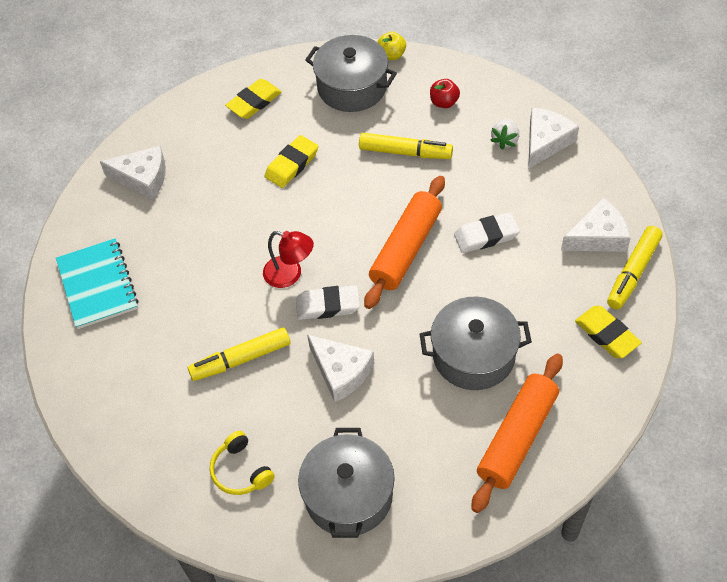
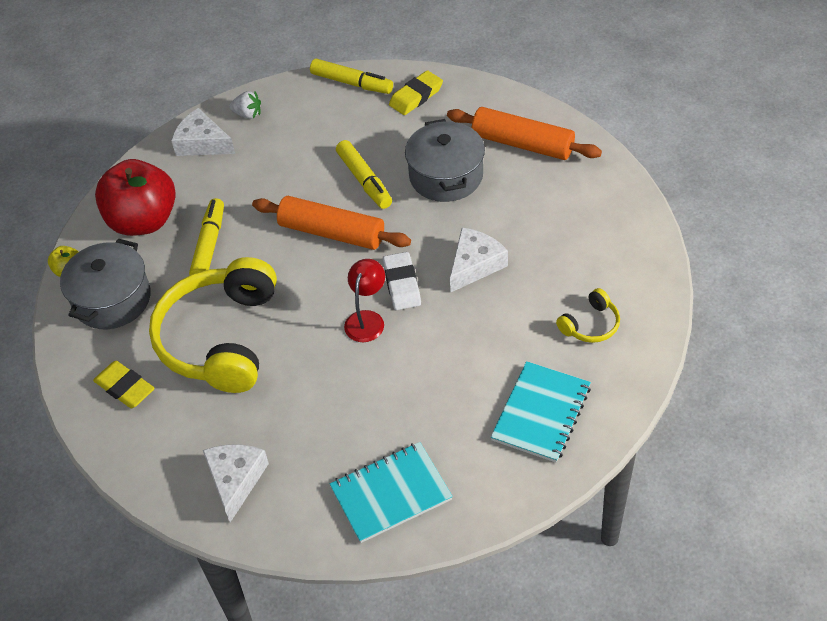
camera: 95 degrees left, 5 degrees down
yellow marker [188,327,291,381] -> yellow marker moved to [336,140,392,209]
yellow eraser [264,135,318,188] -> yellow headphones [149,257,277,393]
grey pot [298,428,395,538] -> none
red apple [430,79,460,108] -> red apple [95,159,176,236], size x2.45
white eraser [454,212,520,253] -> none
white strawberry [490,119,519,149] -> white strawberry moved to [229,91,261,119]
white cheese [561,197,631,252] -> none
none -> turquoise notebook [491,361,591,463]

